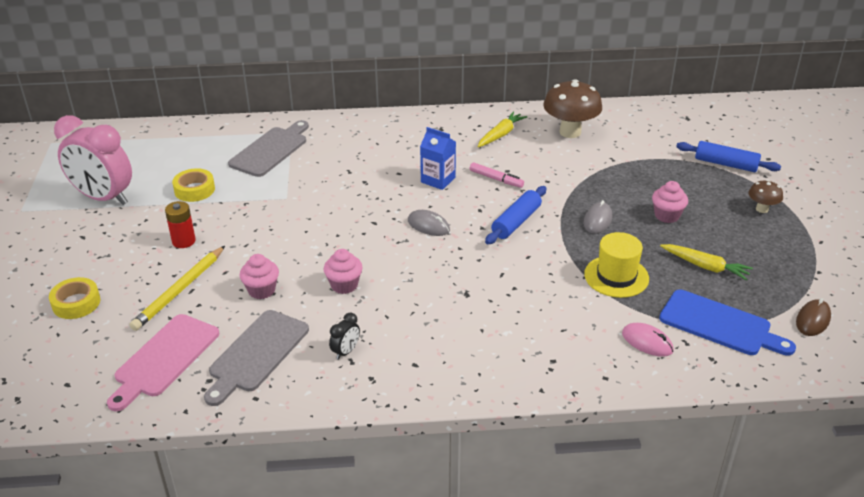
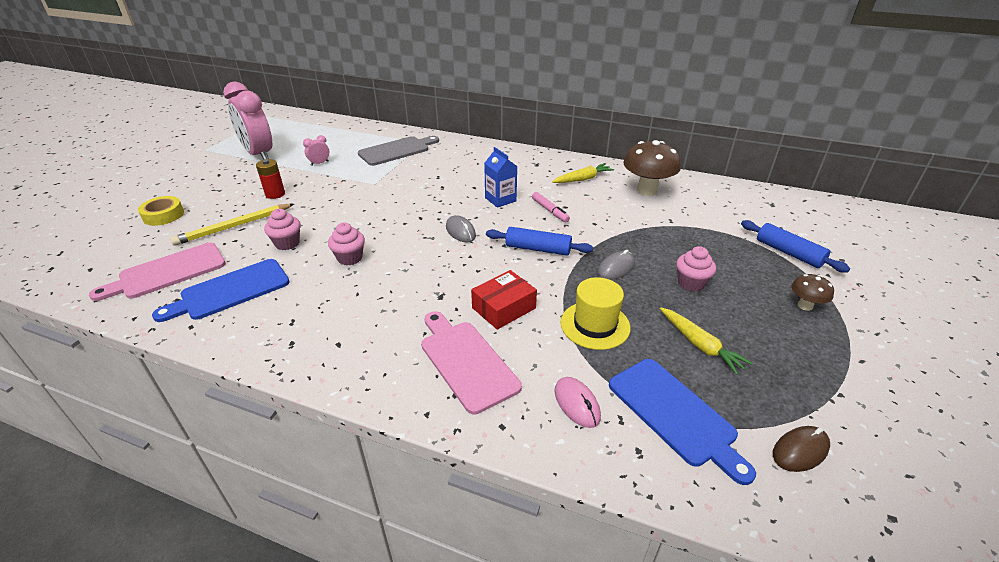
camera: 25 degrees right, 0 degrees up
yellow tape [172,168,215,202] -> pink clock [303,135,329,166]
grey cutting board [204,310,309,406] -> blue cutting board [152,259,290,322]
black clock [329,313,360,360] -> none
blue rolling pin [485,186,546,244] -> blue rolling pin turned 45 degrees clockwise [486,227,593,255]
none -> pink cutting board [421,311,522,414]
none -> red box [471,270,537,330]

